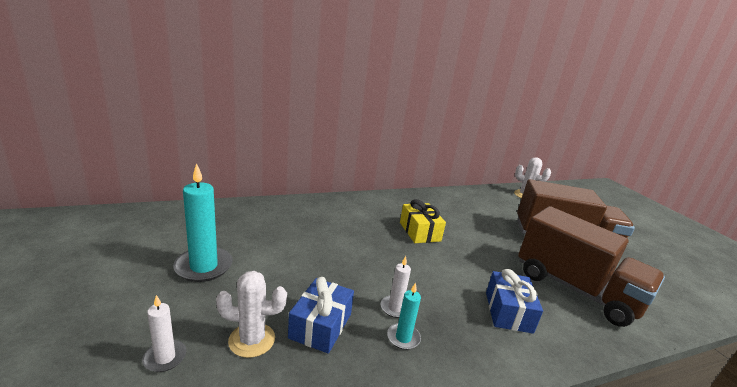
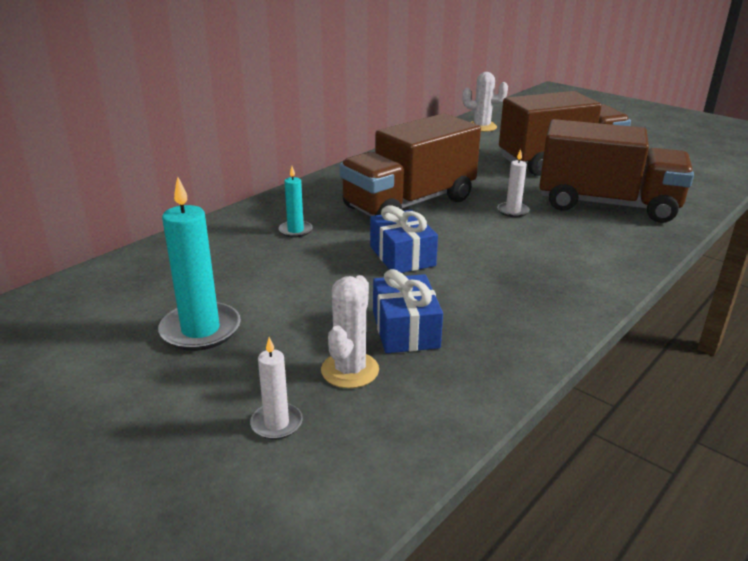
camera: 25 degrees left, 5 degrees up
white cactus [216,271,287,358] -> white cactus turned 45 degrees counterclockwise [321,275,379,388]
white candle [380,256,411,318] -> white candle moved to [497,149,530,217]
turquoise candle [387,283,421,350] -> turquoise candle moved to [279,166,313,238]
yellow gift [400,199,446,243] -> brown truck [339,113,481,216]
blue gift [486,269,543,334] -> blue gift moved to [370,205,438,273]

